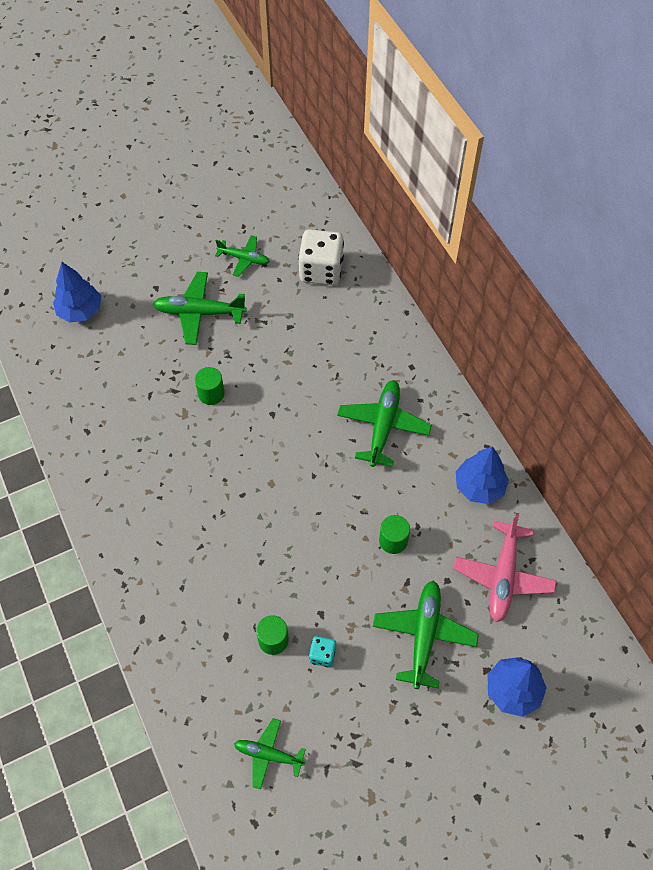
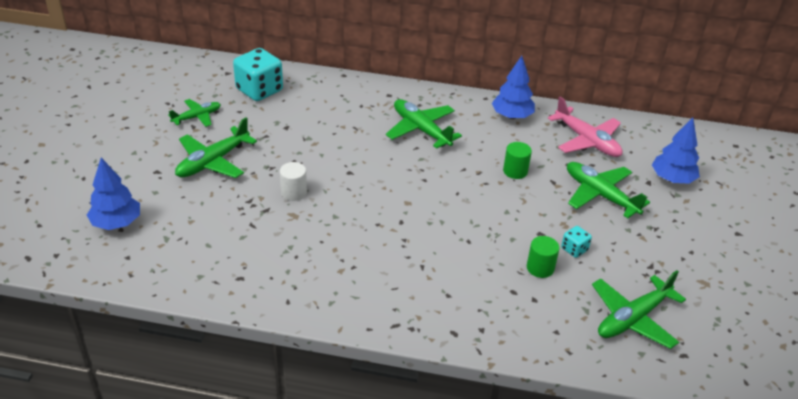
camera: 55 degrees left, 20 degrees down
green cylinder [195,367,225,405] -> white cylinder [280,162,307,201]
green plane [234,718,306,789] -> green plane [592,270,686,349], size x1.61
white dice [298,229,344,285] -> turquoise dice [233,48,283,101]

